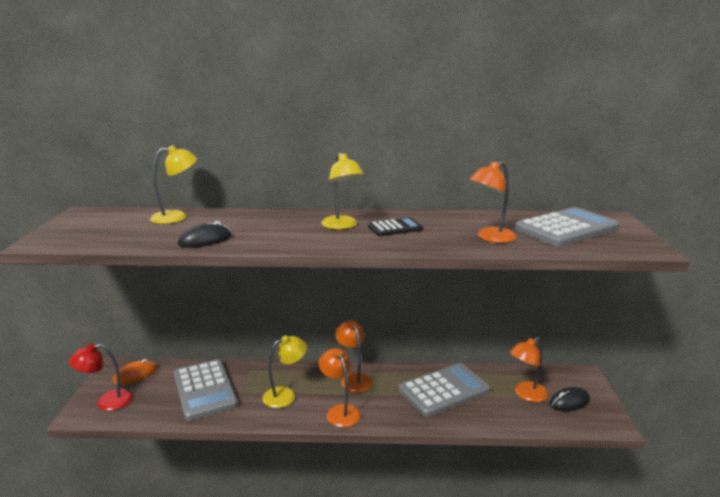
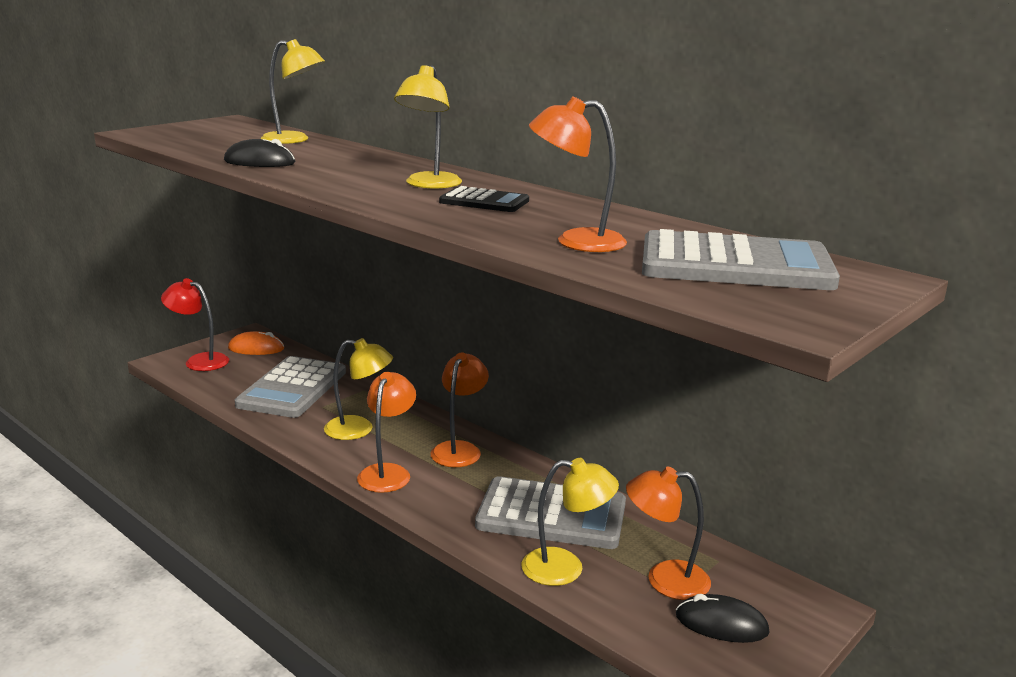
camera: 40 degrees right, 0 degrees up
none -> yellow lamp [521,458,619,586]

